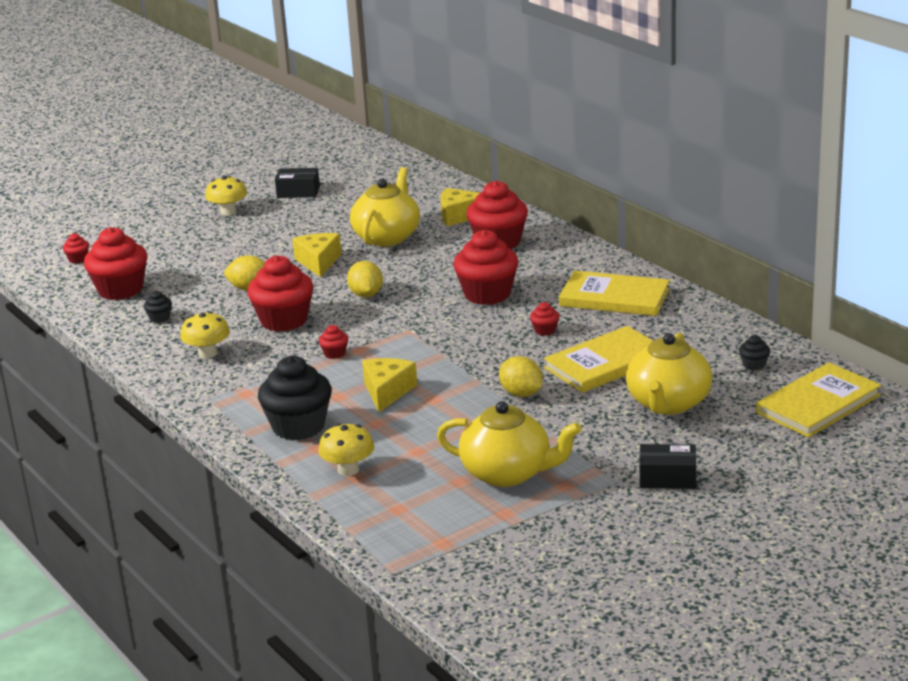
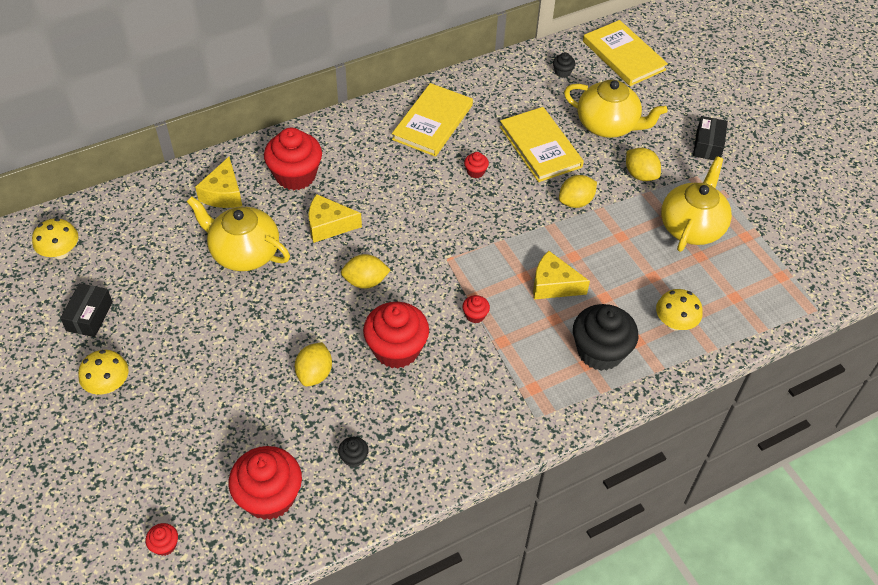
camera: 85 degrees left, 25 degrees up
yellow mushroom [180,311,230,359] -> yellow mushroom moved to [32,218,78,259]
yellow cheese [292,233,342,277] -> yellow cheese moved to [309,194,362,243]
red cupcake [453,229,519,305] -> none
none -> yellow lemon [626,148,661,181]

